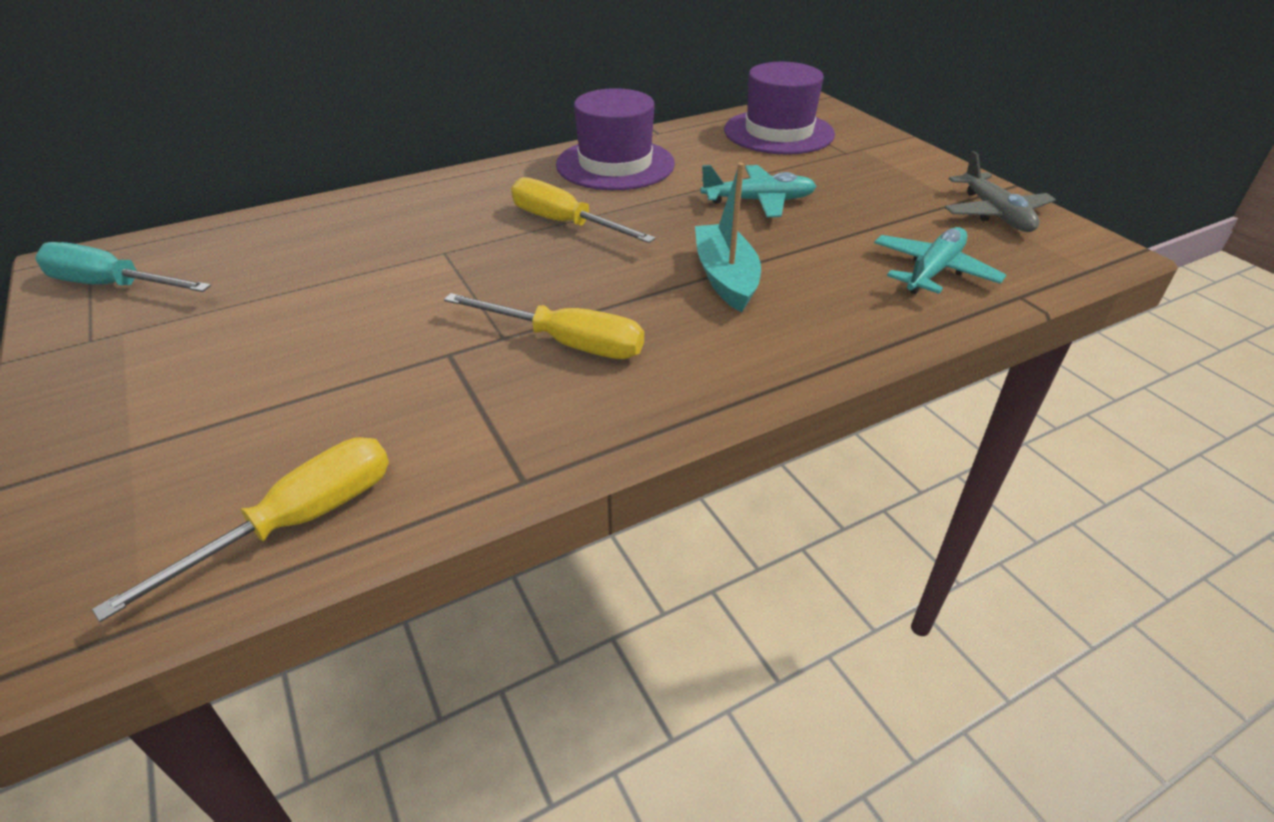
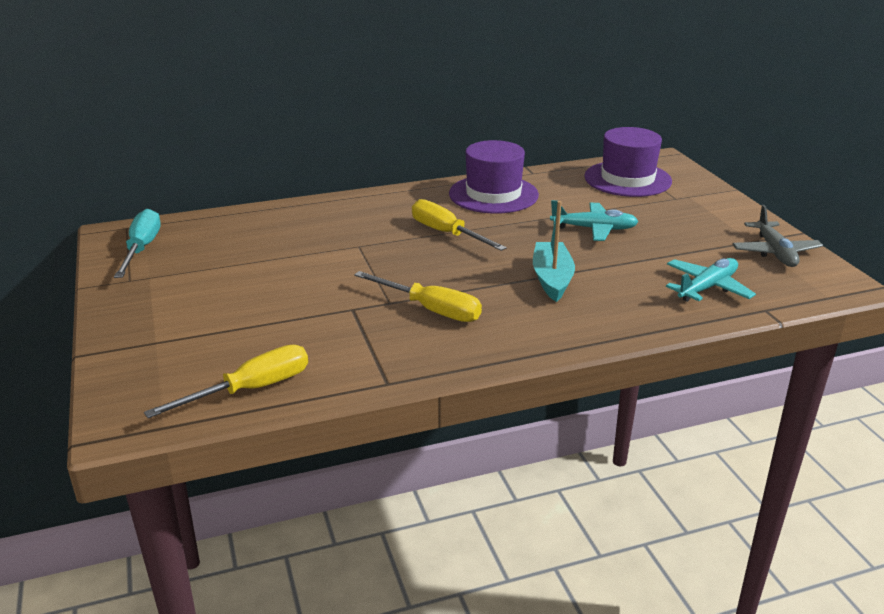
camera: 10 degrees right, 10 degrees down
turquoise screwdriver [35,242,211,292] -> turquoise screwdriver turned 60 degrees clockwise [114,209,161,278]

